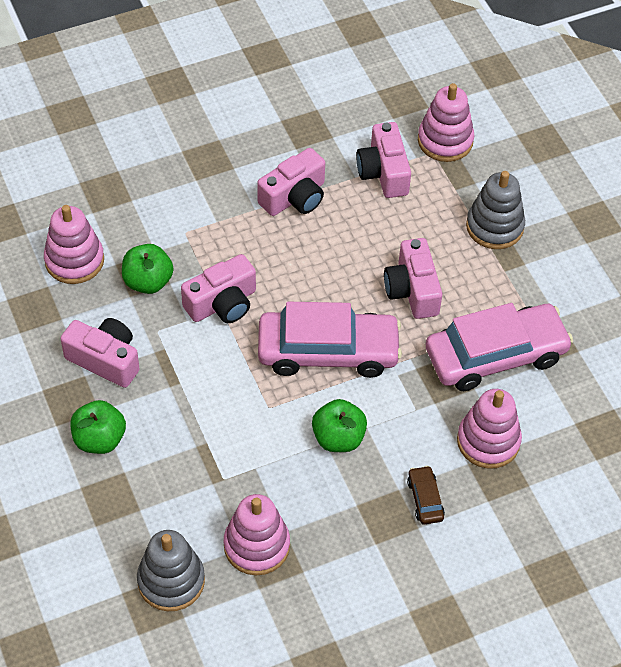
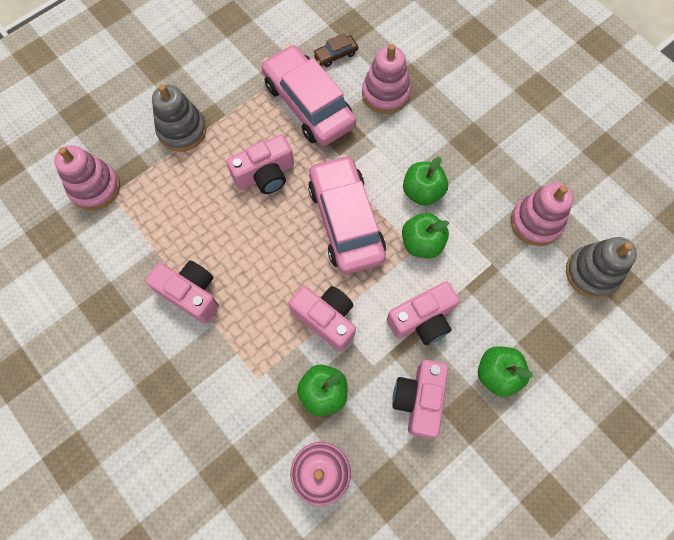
camera: 105 degrees left, 15 degrees up
pink camera [356,122,411,198] -> pink camera moved to [387,281,460,345]
brown car [407,466,445,525] -> brown car moved to [313,33,358,67]
none -> green apple [402,213,449,258]

